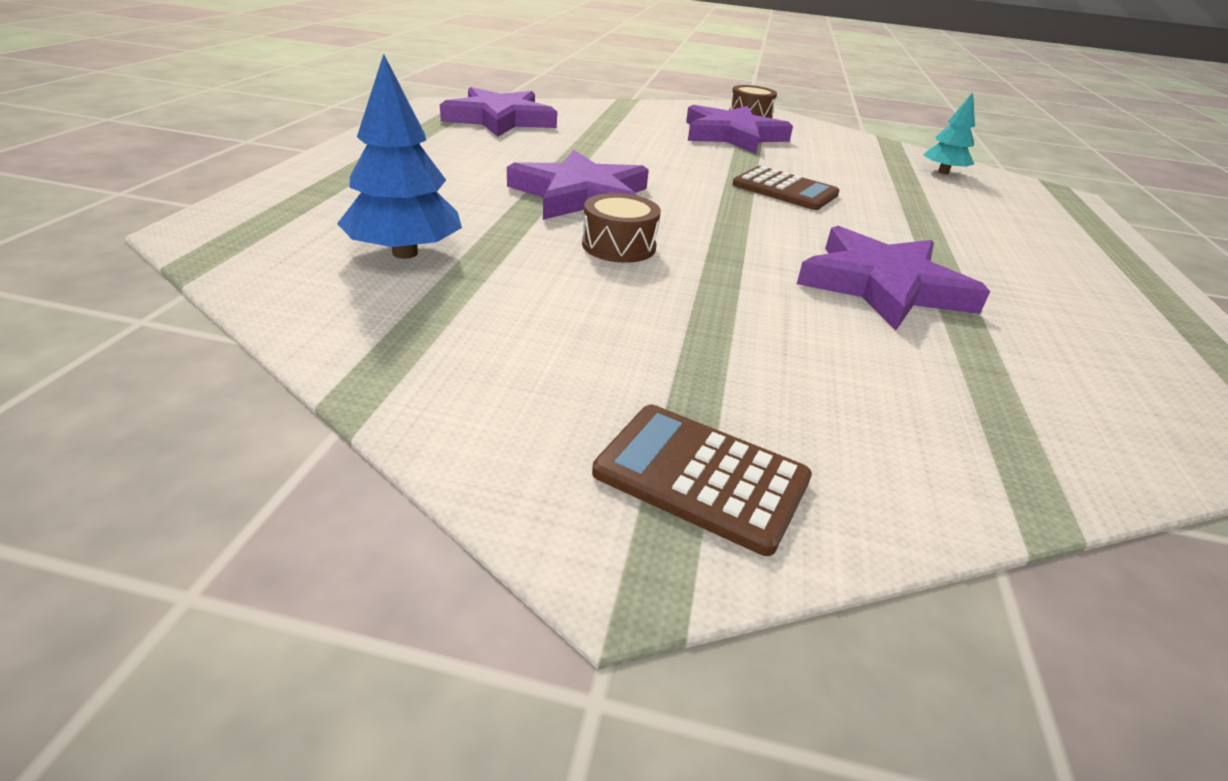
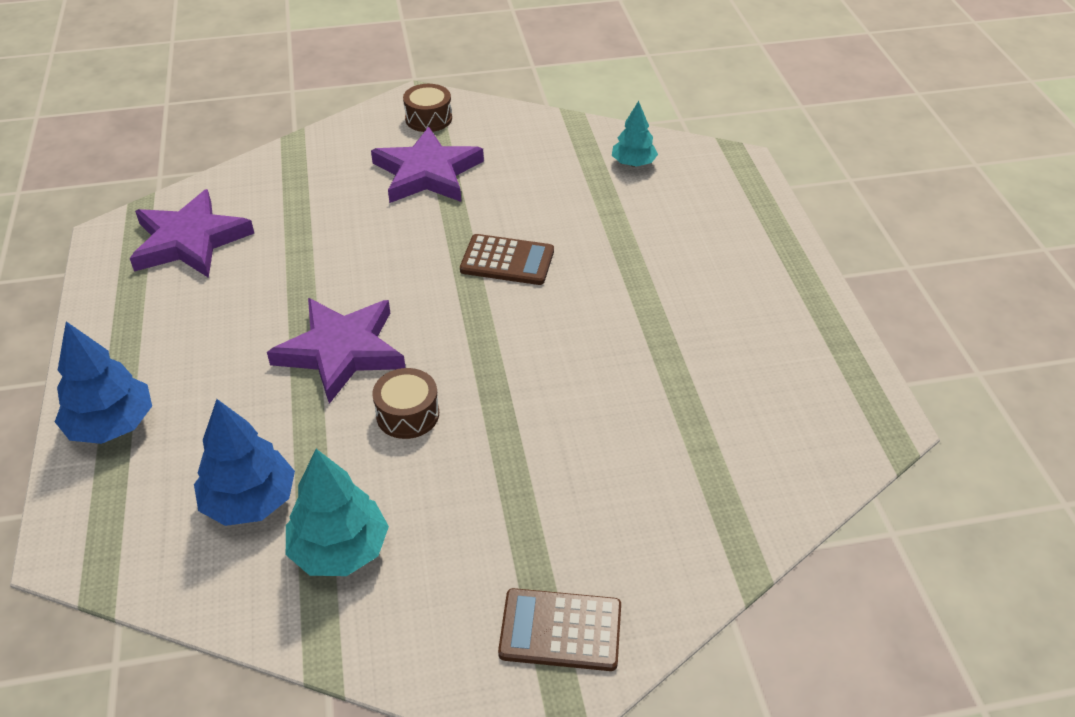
camera: 20 degrees left, 10 degrees up
purple star [797,226,990,331] -> none
none -> blue tree [55,321,152,444]
none -> turquoise tree [286,449,389,576]

